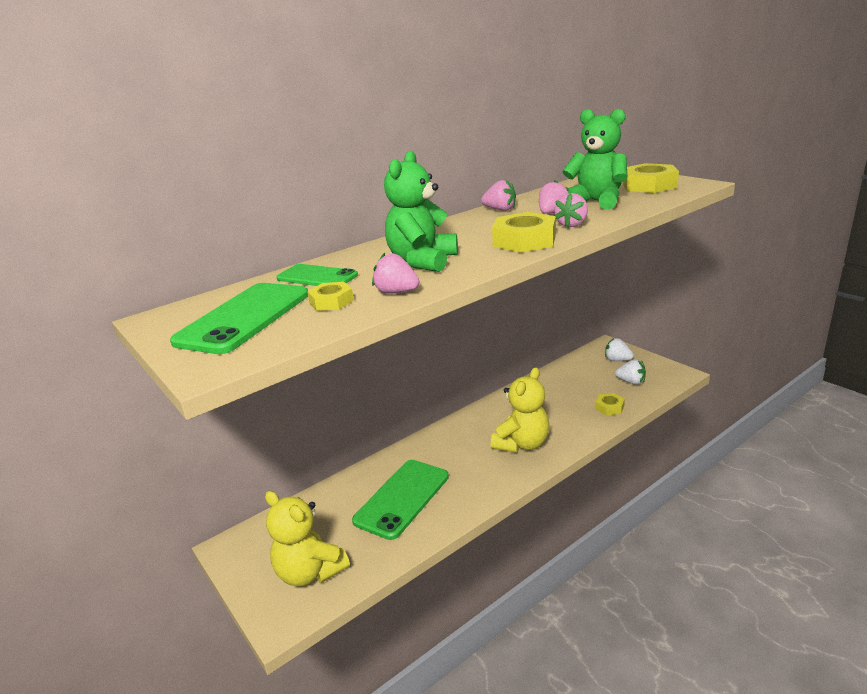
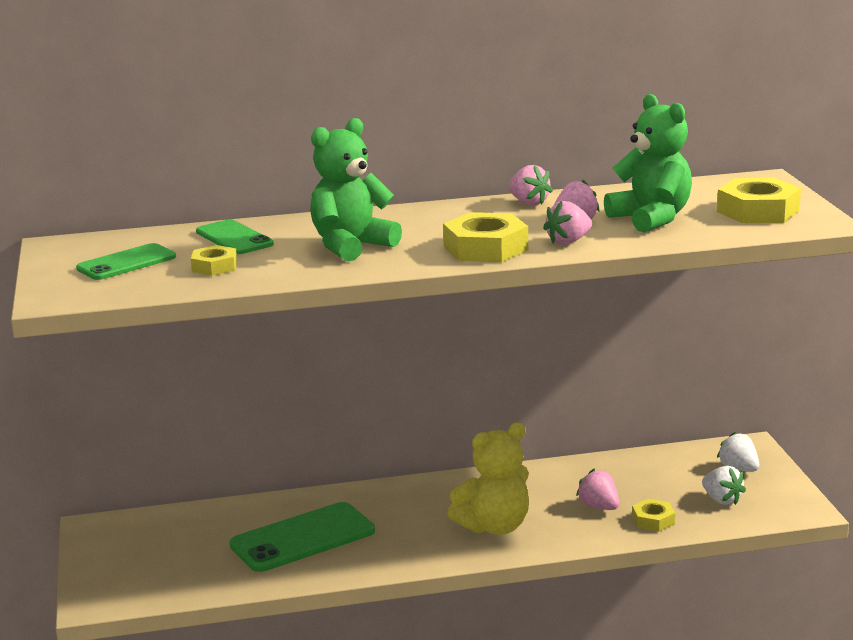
camera: 25 degrees right, 5 degrees down
green phone [170,283,308,354] -> green phone [76,243,176,280], size x0.62
yellow teddy bear [265,491,350,587] -> none
pink strawberry [372,253,420,294] -> pink strawberry moved to [576,469,619,510]

